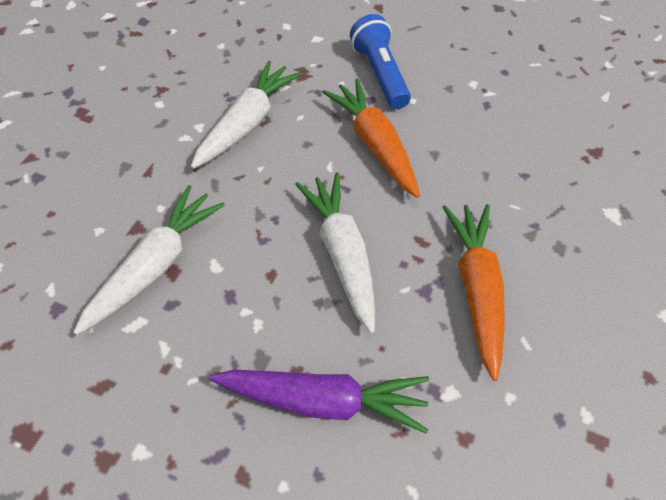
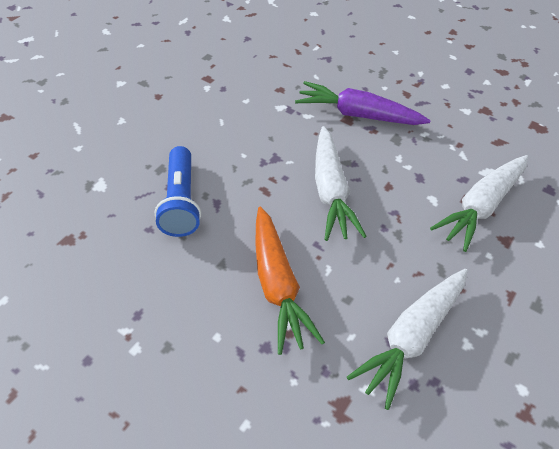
camera: 170 degrees left, 5 degrees down
blue flashlight [350,14,411,109] -> blue flashlight moved to [155,146,201,237]
orange carrot [443,204,505,381] -> none

